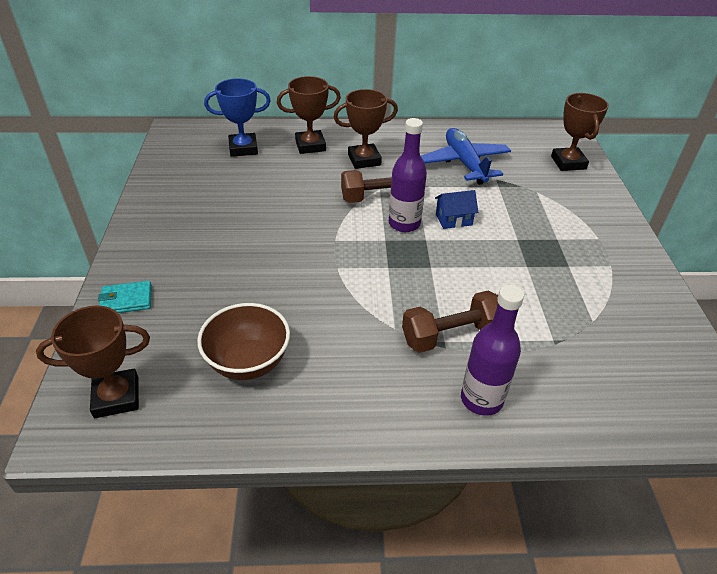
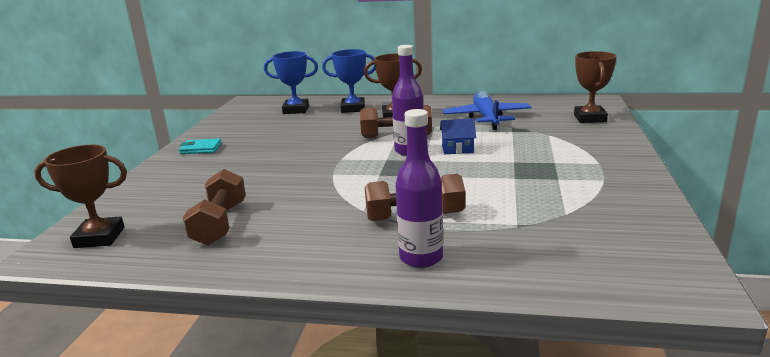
camera: 15 degrees right, 20 degrees down
turquoise wallet [98,281,152,313] -> turquoise wallet moved to [179,138,222,154]
brown bowl [197,303,290,380] -> brown dumbbell [183,169,246,246]
brown trophy [277,76,341,154] -> blue trophy [322,49,376,113]

